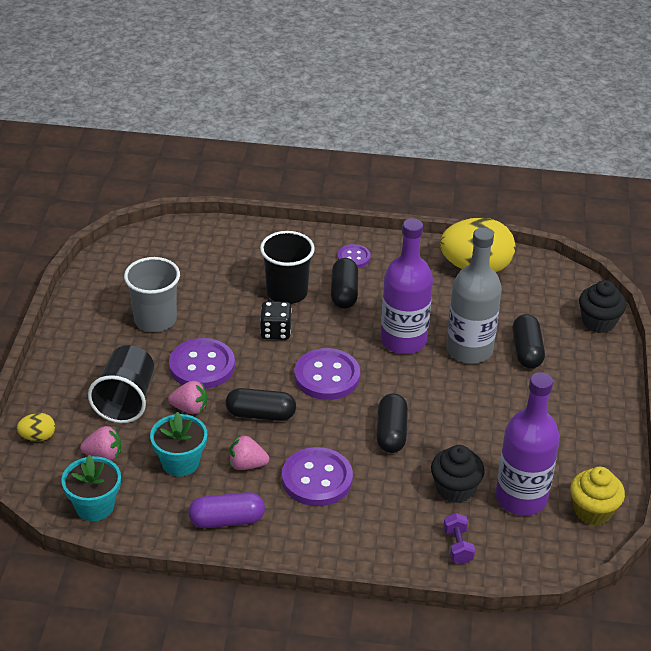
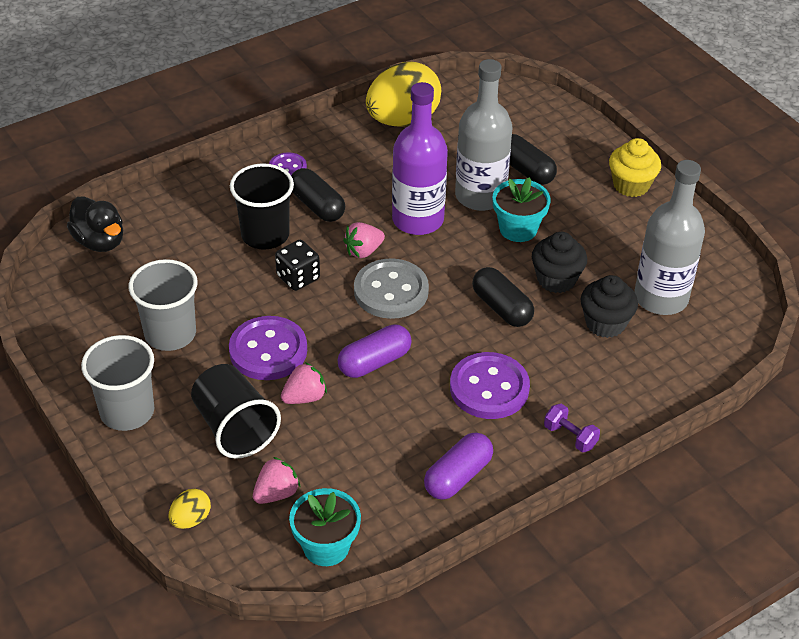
camera: 40 degrees left, 5 degrees up
turquoise flower pot [150,412,207,477] -> turquoise flower pot moved to [493,177,551,242]
black capsule [226,388,296,421] -> purple capsule [337,324,412,378]
pink strawberry [229,435,269,470] -> pink strawberry moved to [343,222,385,258]
purple button [294,348,360,400] -> grey button [354,258,429,319]
purple dumbbell [443,513,475,564] -> purple dumbbell moved to [544,403,600,453]
purple bottle [496,372,560,516] -> grey bottle [634,160,705,315]
yellow cupcake [570,467,625,525] -> yellow cupcake moved to [609,138,661,197]
black cupcake [579,280,626,333] -> black cupcake moved to [532,232,587,293]
none -> black duck [67,196,123,252]
none -> grey cup [81,335,154,431]

